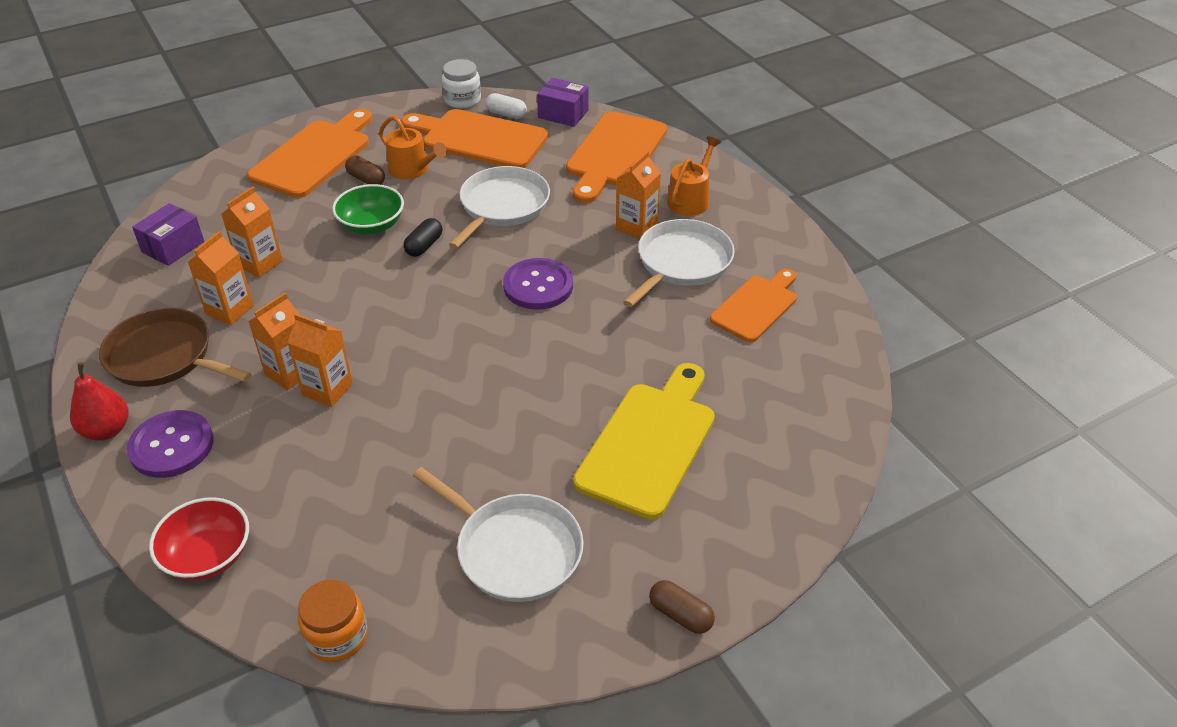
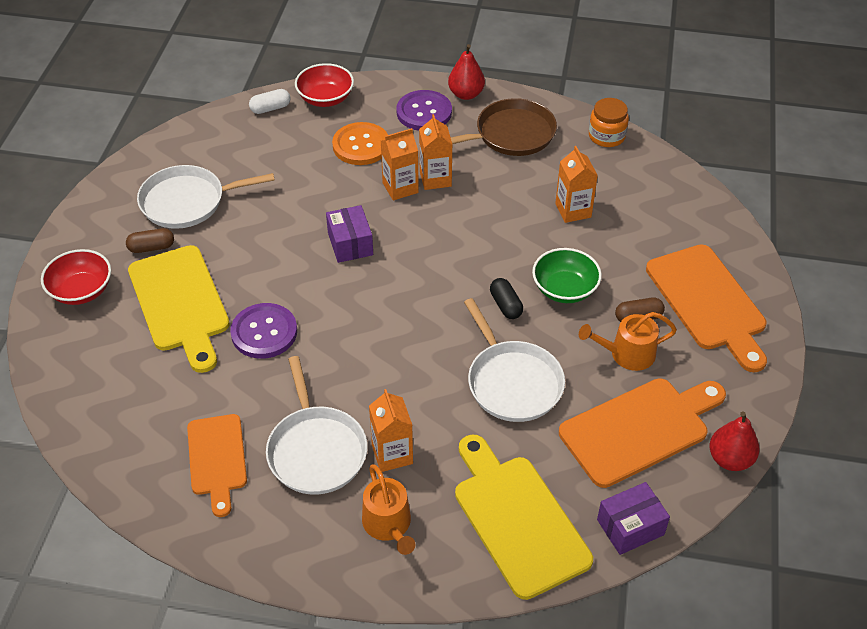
camera: 130 degrees right, 5 degrees up
purple box [132,203,204,266] -> purple box moved to [326,205,373,263]
orange carton [188,231,254,325] -> none
orange jar [298,580,368,662] -> orange jar moved to [589,98,629,147]
white jar [442,59,481,109] -> red pear [710,412,759,471]
white capsule [486,93,527,119] -> white capsule moved to [249,89,290,114]
purple button [503,258,573,310] -> purple button moved to [230,303,297,359]
orange cutting board [566,111,667,203] -> yellow cutting board [455,434,593,600]
brown capsule [649,580,715,634] -> brown capsule moved to [126,228,174,253]
none -> red bowl [41,249,111,305]
none -> orange button [332,122,388,165]

